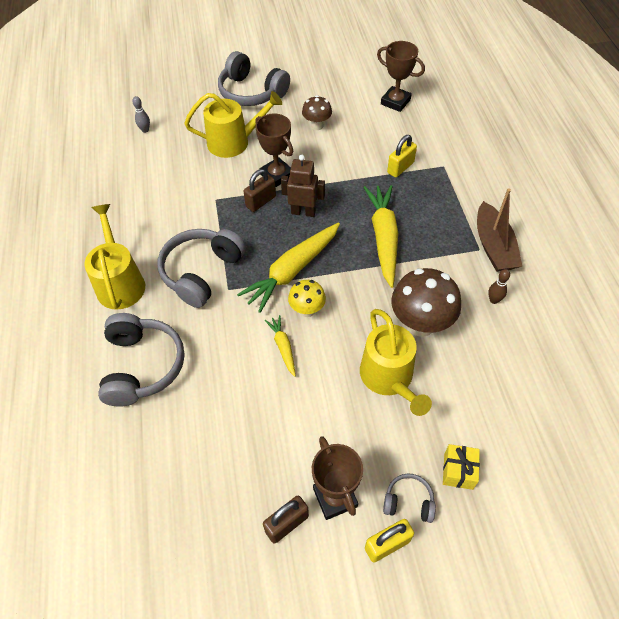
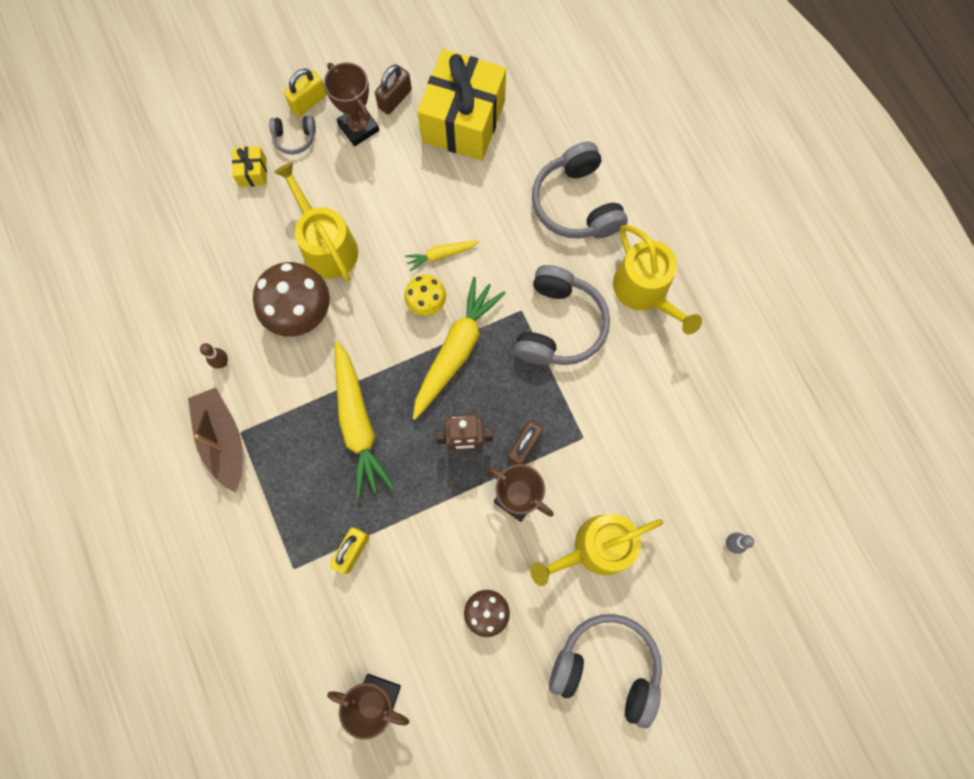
camera: 165 degrees right, 20 degrees up
yellow carrot [265,315,296,377] -> yellow carrot turned 105 degrees clockwise [405,241,480,272]
none -> yellow gift [417,49,506,161]

